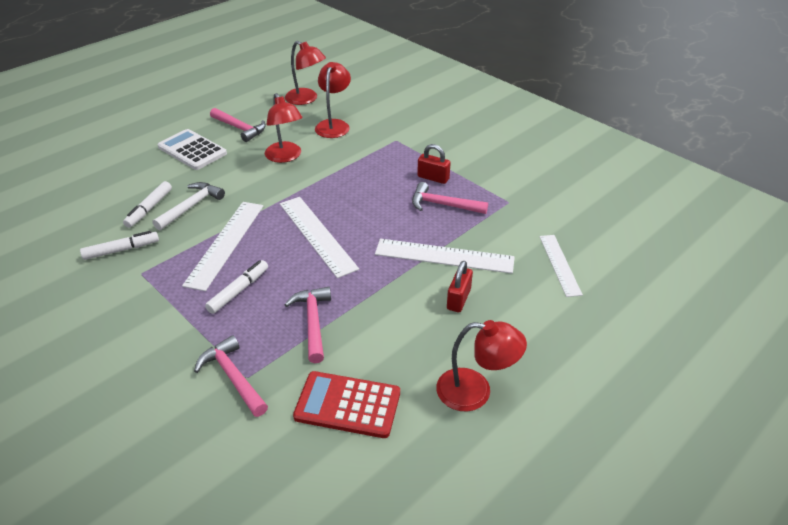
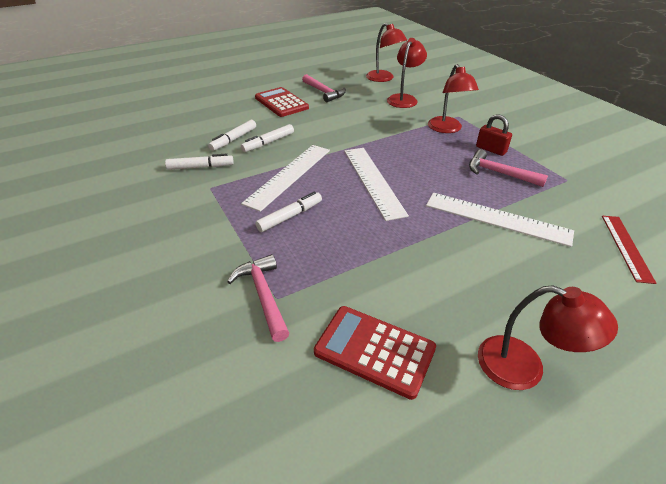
camera: 15 degrees right, 0 degrees up
white hammer [152,182,225,231] -> white marker [241,124,294,152]
white calculator [158,129,227,170] -> red calculator [255,87,309,117]
red lamp [265,93,303,163] -> red lamp moved to [428,64,479,133]
pink hammer [284,287,331,363] -> none
red padlock [447,261,473,312] -> none
white ruler [539,235,583,297] -> red ruler [602,216,656,284]

